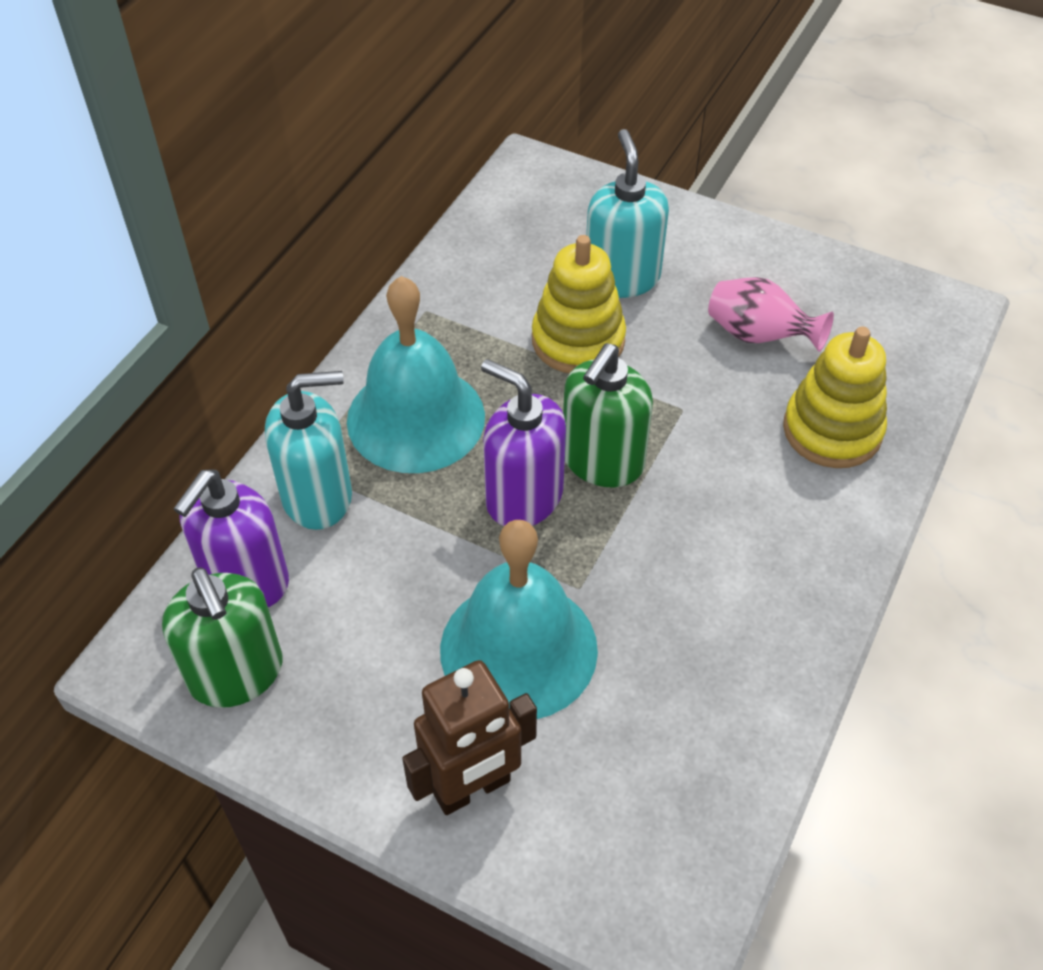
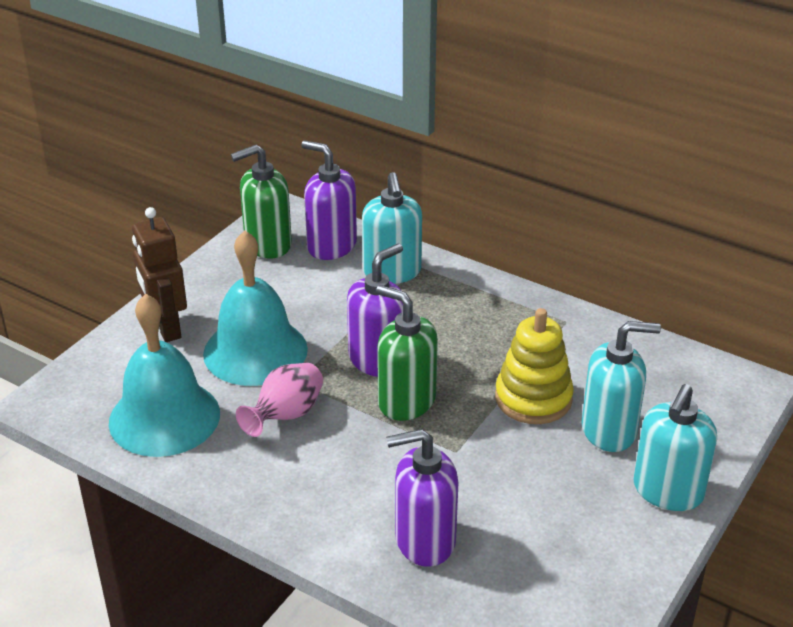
camera: 95 degrees right, 15 degrees down
turquoise bell [347,276,485,473] -> turquoise bell moved to [109,294,220,457]
pink vase [708,277,834,352] -> pink vase moved to [236,363,323,437]
yellow stacking toy [783,327,887,468] -> purple soap dispenser [386,429,458,567]
none -> turquoise soap dispenser [633,384,717,511]

